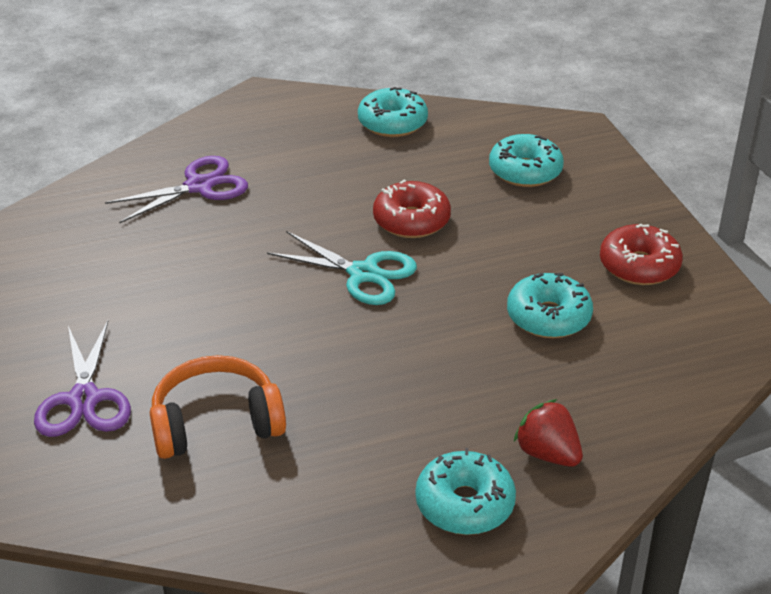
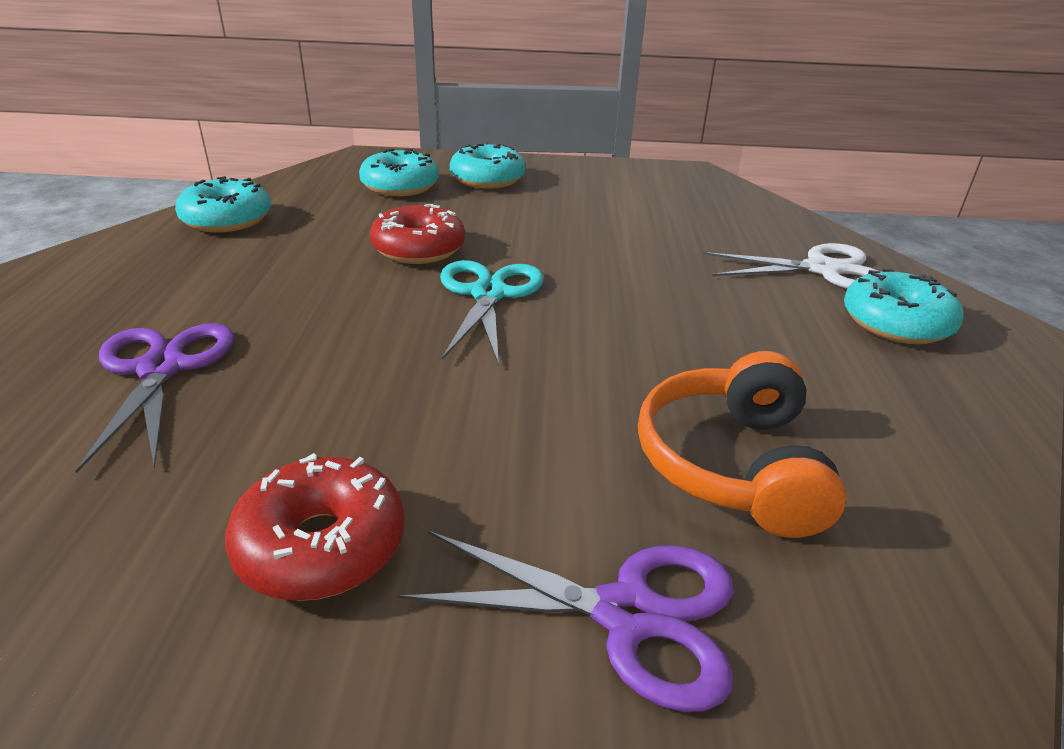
camera: 70 degrees left, 5 degrees down
turquoise scissors [267,231,417,305] -> turquoise scissors turned 45 degrees counterclockwise [440,260,544,366]
turquoise donut [507,273,593,338] -> turquoise donut moved to [450,142,525,189]
red strawberry [514,399,583,467] -> white scissors [703,243,878,289]
red donut [600,224,683,285] -> red donut moved to [225,453,405,601]

